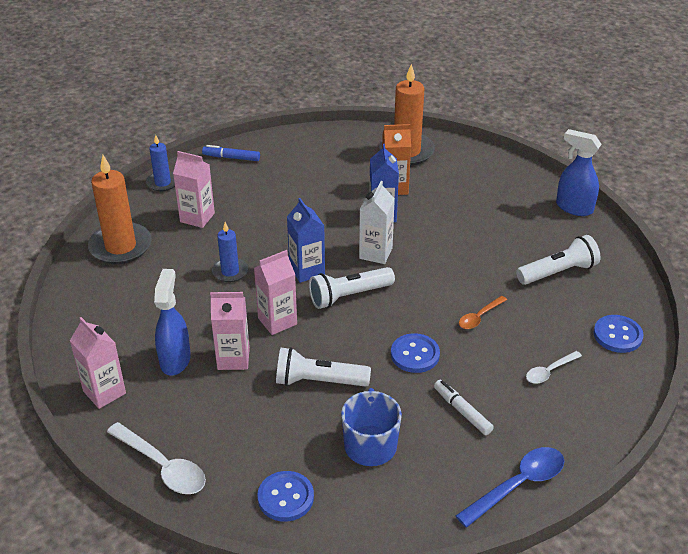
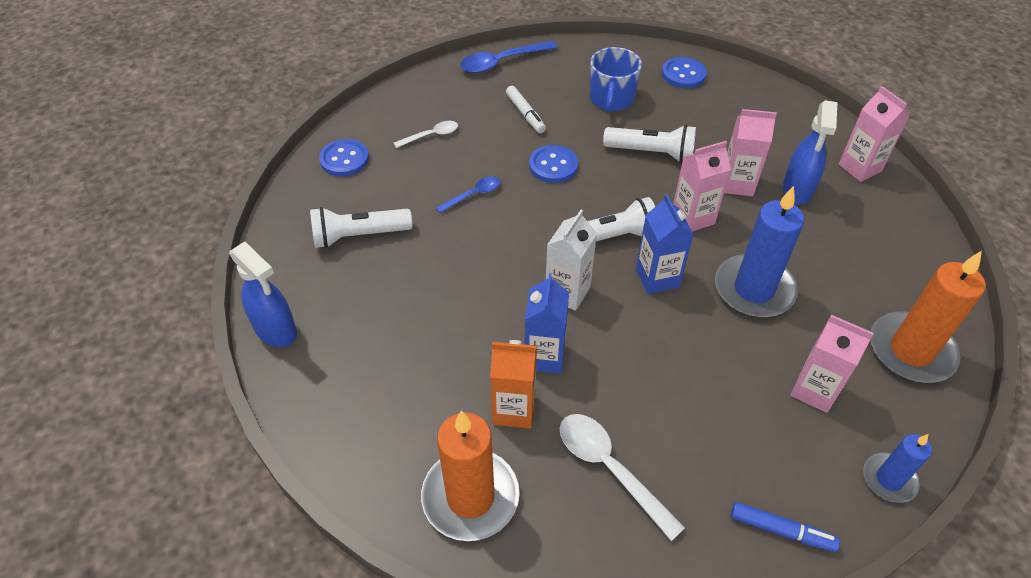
camera: 170 degrees left, 10 degrees up
white spoon [107,422,206,494] -> white spoon moved to [560,414,685,541]
blue candle [212,222,248,282] -> blue candle [715,186,804,318], size x1.78
orange spoon [459,296,507,329] -> blue spoon [436,177,500,213]

